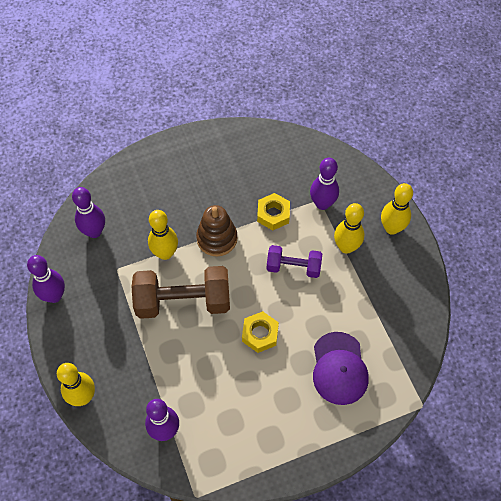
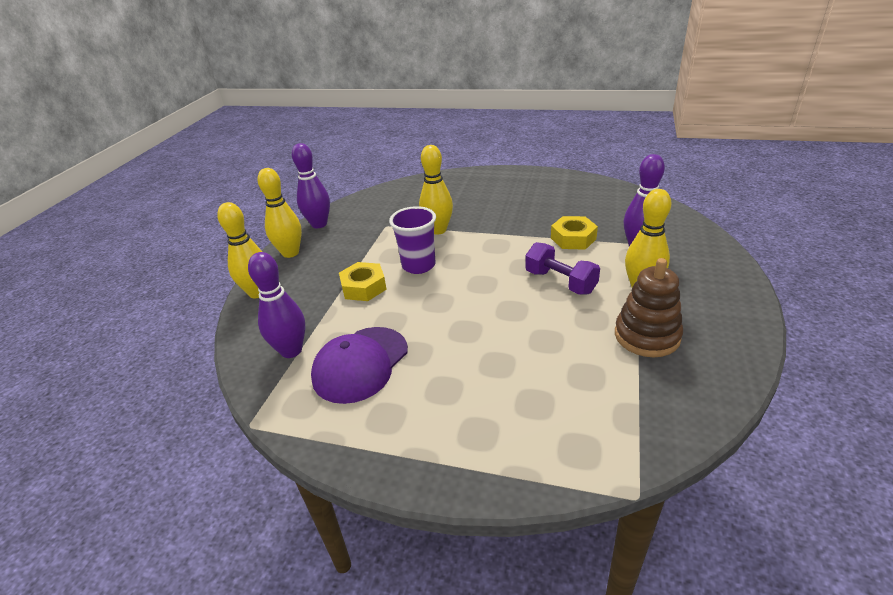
camera: 40 degrees right, 25 degrees down
purple bowling pin [72,187,105,238] -> none
brown dumbbell [132,266,230,319] -> purple cup [389,206,436,274]
brown stacking toy [196,205,237,256] -> brown stacking toy moved to [615,258,683,357]
yellow nut [242,311,279,353] -> yellow nut moved to [339,262,387,301]
purple cap [313,332,369,405] -> purple cap moved to [311,327,408,404]
yellow bowling pin [381,183,413,235] -> yellow bowling pin moved to [258,168,302,258]

